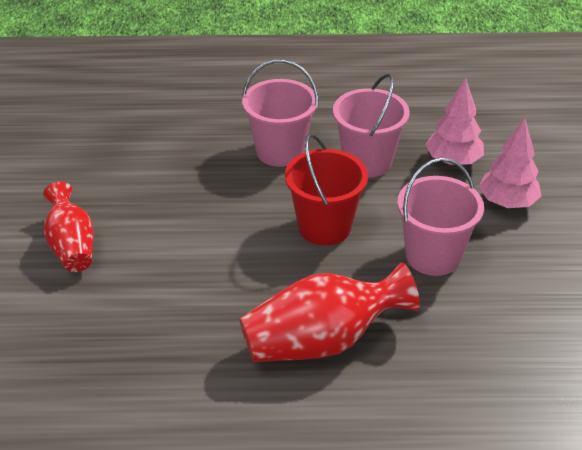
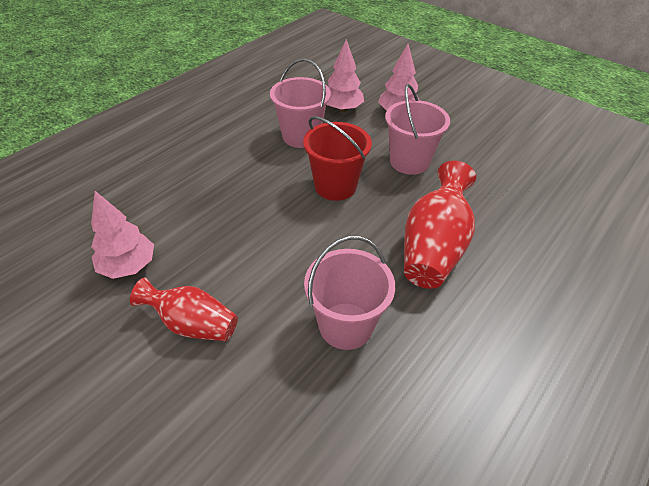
camera: 50 degrees left, 5 degrees up
pink bucket [242,60,318,167] -> pink bucket moved to [304,236,395,350]
none -> pink tree [91,191,154,279]

